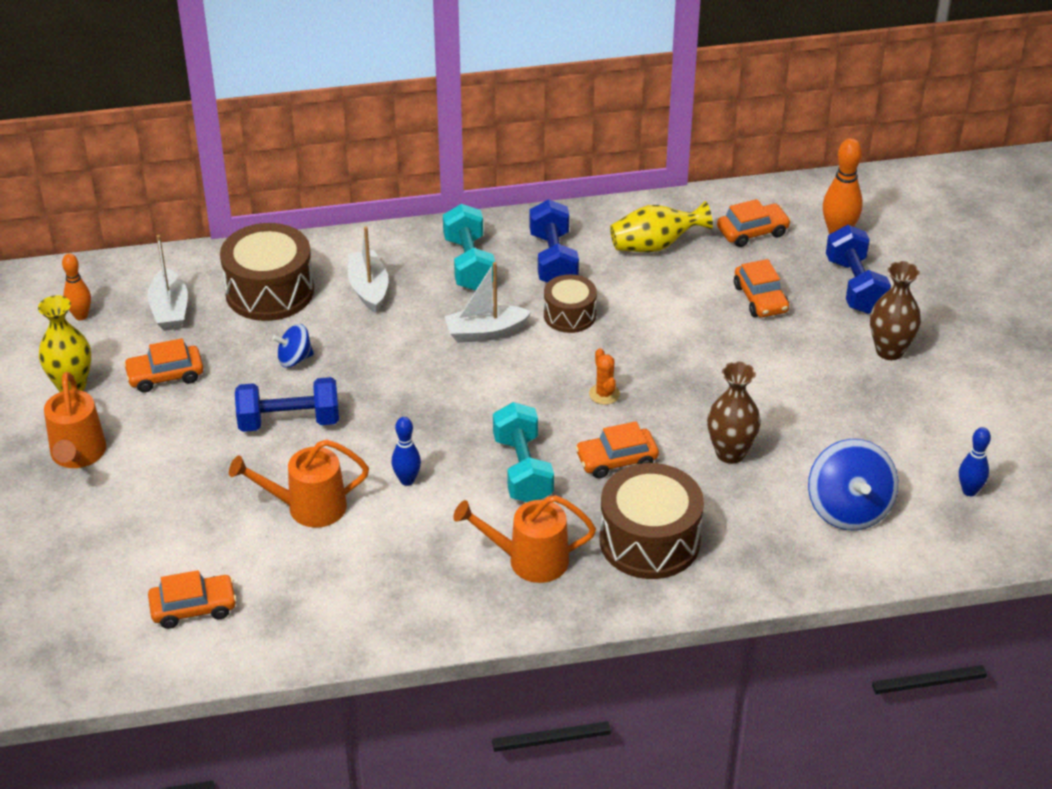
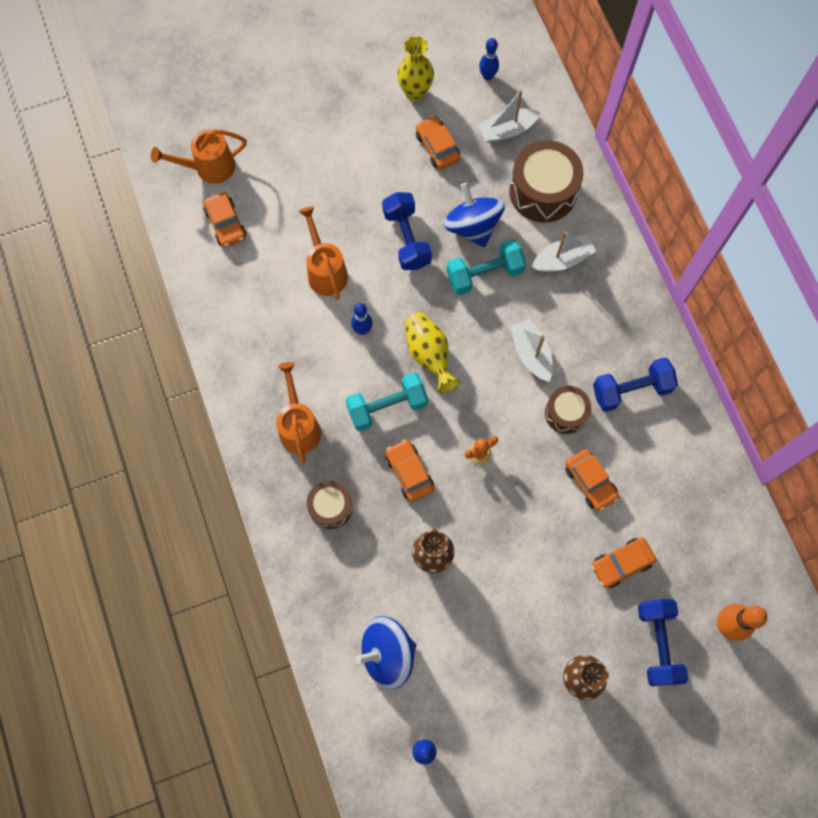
camera: 80 degrees right, 30 degrees up
orange watering can [44,372,106,468] -> orange watering can moved to [151,129,247,184]
orange bowling pin [62,253,91,320] -> blue bowling pin [479,38,499,80]
blue spinning top [272,324,314,367] -> blue spinning top [443,183,505,247], size x1.82
turquoise dumbbell [443,204,495,291] -> turquoise dumbbell moved to [446,239,526,295]
brown drum [600,463,704,579] -> brown drum [307,481,353,529], size x0.59
yellow vase [610,201,713,252] -> yellow vase moved to [405,312,460,393]
orange car [717,199,791,247] -> orange car moved to [565,449,619,511]
blue dumbbell [826,225,891,314] -> blue dumbbell turned 75 degrees counterclockwise [638,599,688,687]

